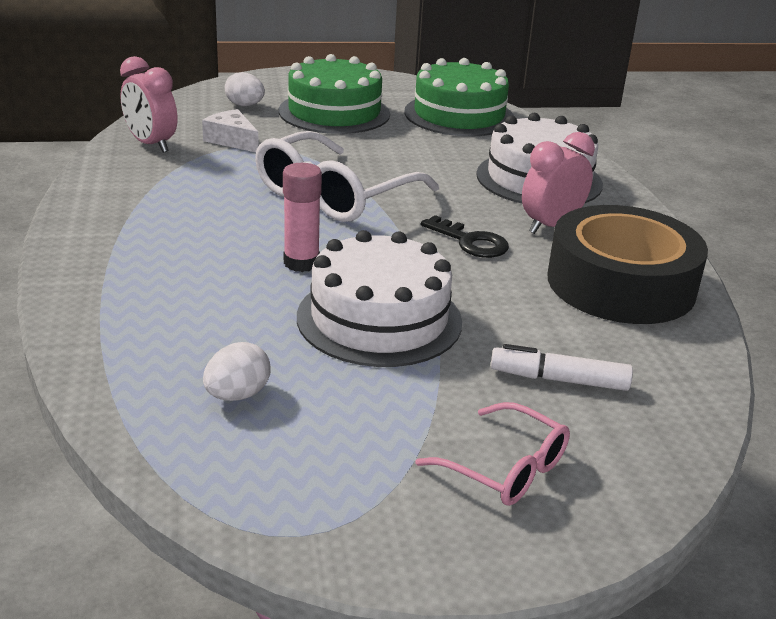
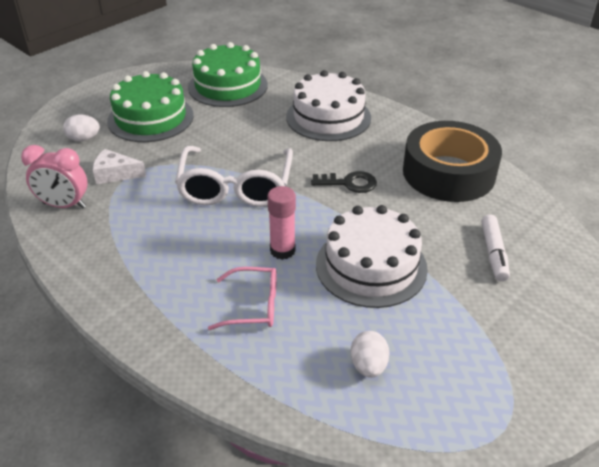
camera: 35 degrees left, 10 degrees up
pink glasses [416,402,570,506] -> pink glasses moved to [208,267,277,330]
white marker [491,344,633,391] -> white marker turned 60 degrees counterclockwise [481,214,510,282]
pink clock [522,132,595,234] -> none

